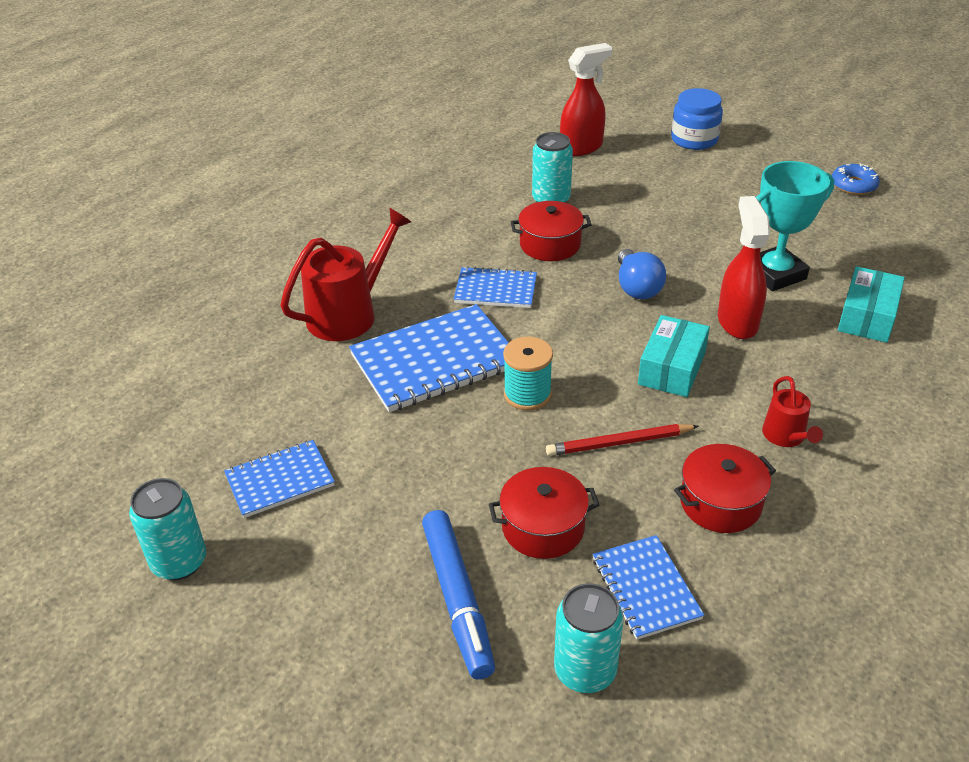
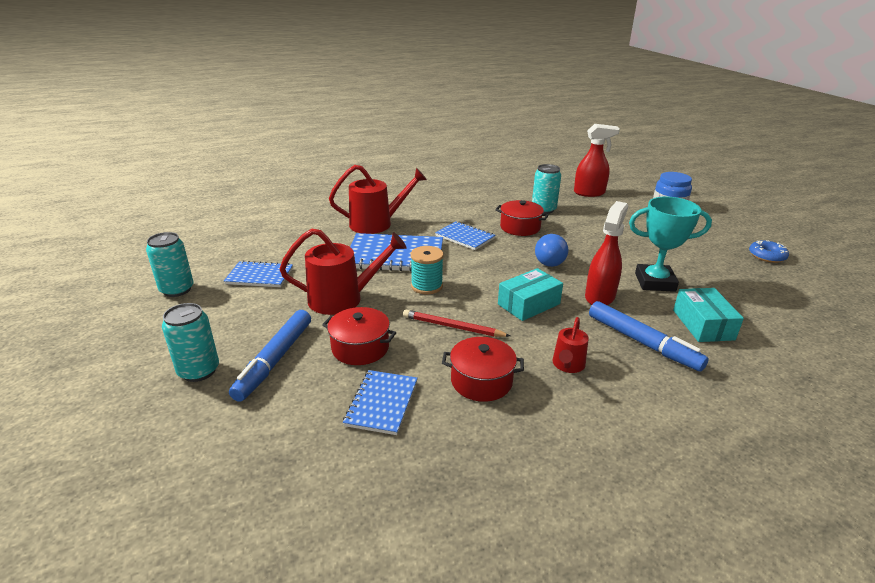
camera: 30 degrees right, 10 degrees down
turquoise can [554,583,624,693] -> turquoise can moved to [162,303,219,382]
turquoise box [838,266,905,343] -> turquoise box turned 60 degrees counterclockwise [673,288,744,342]
none -> red watering can [280,228,406,315]
none -> blue marker [589,301,709,372]

